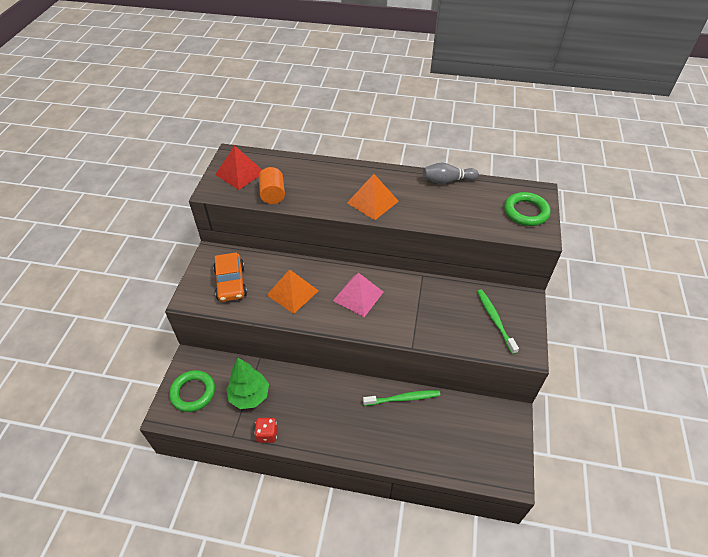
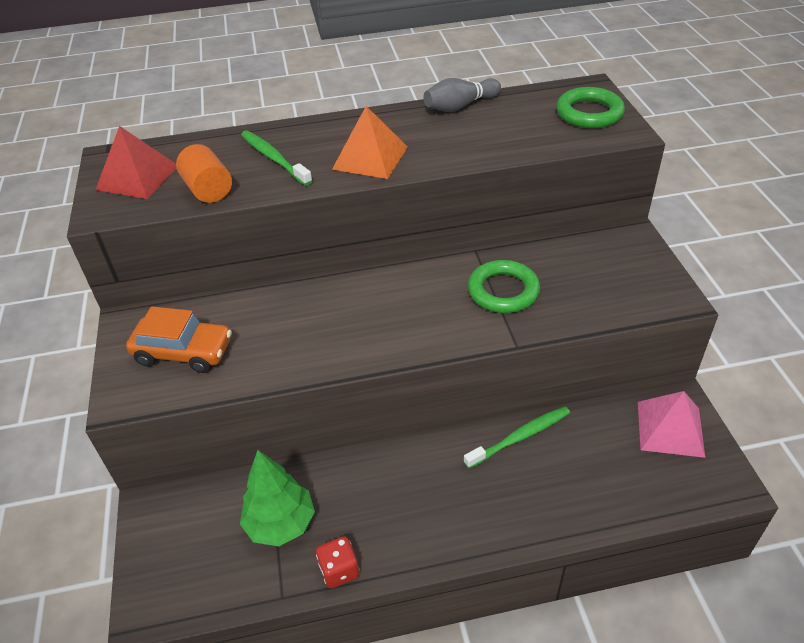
camera: 20 degrees left, 5 degrees down
green ring [169,370,215,412] -> green ring moved to [468,260,540,313]
orange car [213,253,247,302] -> orange car turned 45 degrees counterclockwise [126,306,232,373]
orange pyramid [267,269,319,314] -> none
pink pyramid [333,273,383,317] -> pink pyramid moved to [638,391,705,458]
green toothbrush [477,289,519,354] -> green toothbrush moved to [241,131,312,186]

